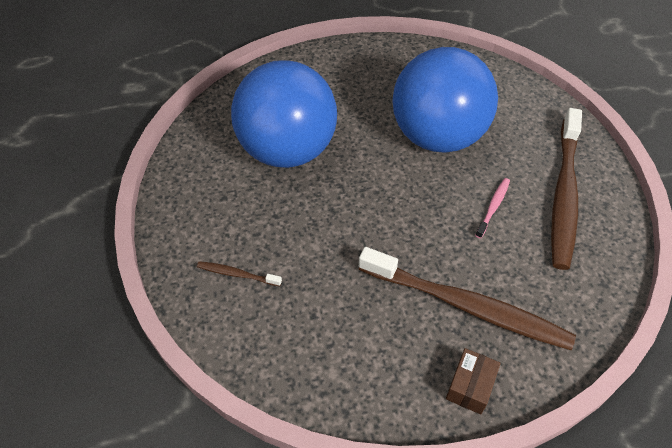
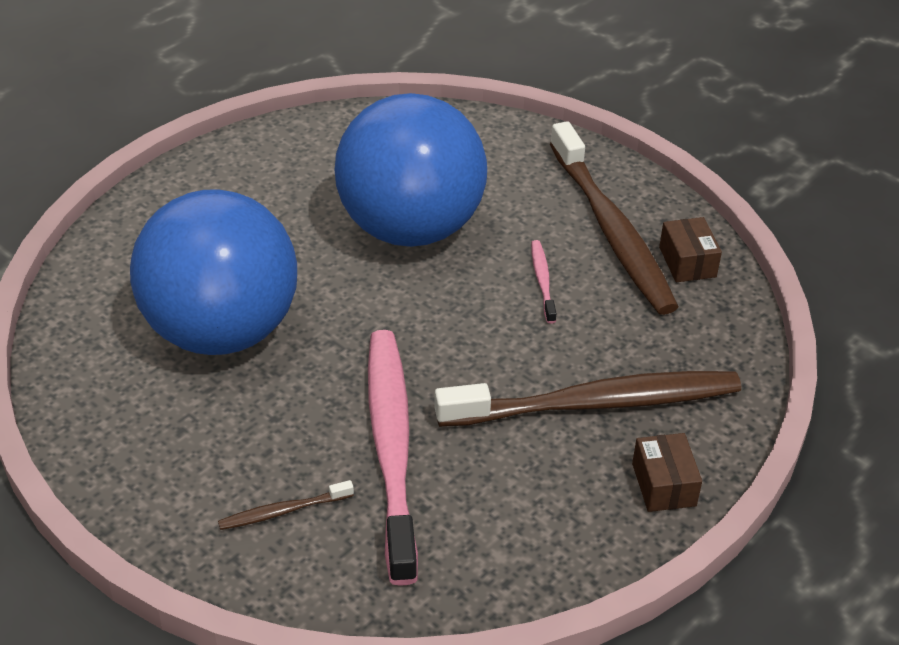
camera: 35 degrees left, 10 degrees down
none -> pink toothbrush [368,330,418,586]
none -> brown box [659,217,722,282]

